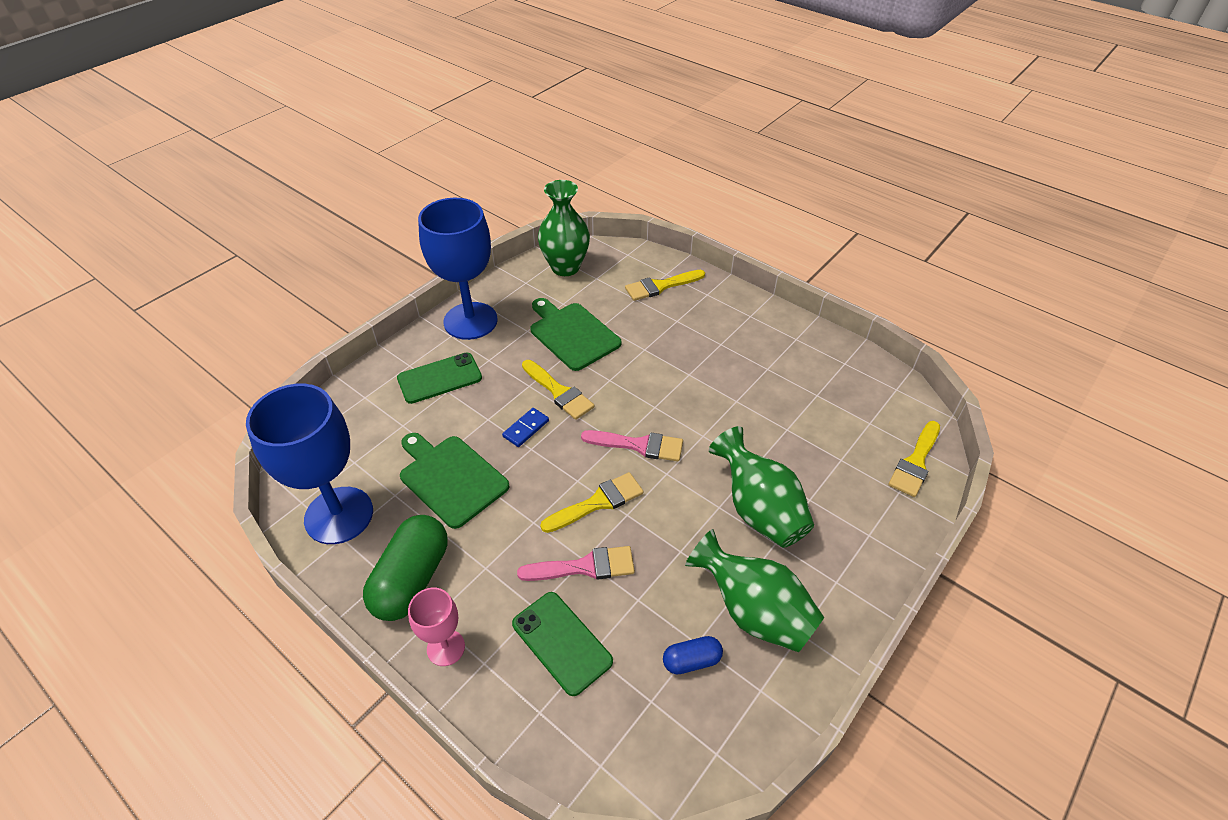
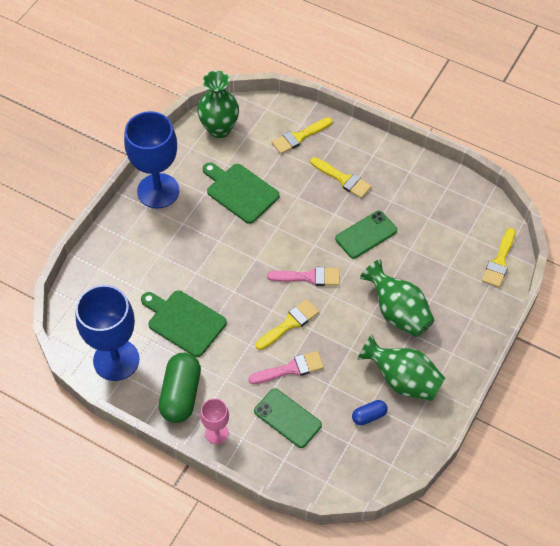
camera: 10 degrees left, 10 degrees up
green phone [397,352,482,404] -> green phone moved to [335,211,397,259]
blue domino [502,408,549,447] -> none
yellow brush [522,360,594,420] -> yellow brush moved to [310,157,372,198]

